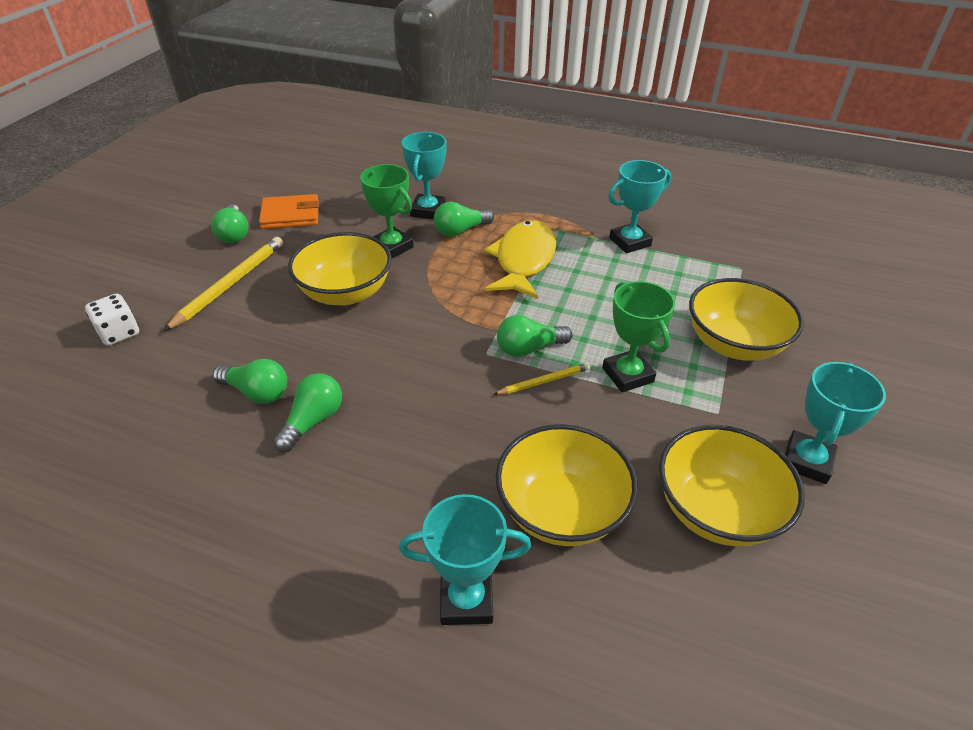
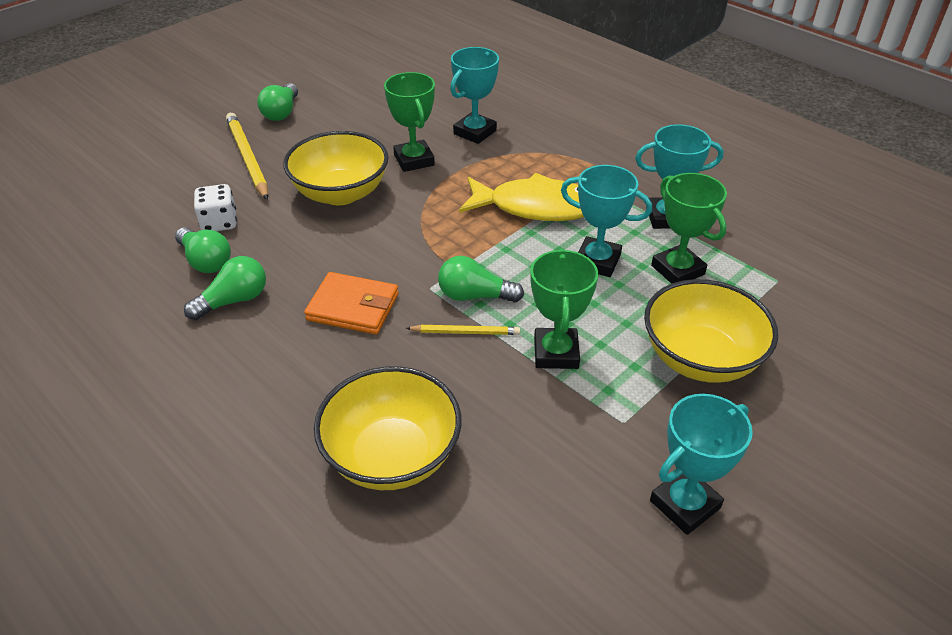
camera: 25 degrees right, 0 degrees up
white dice [85,294,139,346] -> white dice moved to [194,184,237,231]
yellow pencil [164,237,283,331] -> yellow pencil turned 75 degrees counterclockwise [226,113,268,200]
orange wallet [259,194,319,229] -> orange wallet moved to [304,272,399,335]
turquoise trophy [399,494,531,625] -> turquoise trophy moved to [561,165,652,277]
green light bulb [434,202,494,237] -> none
yellow fish [484,220,556,299] -> yellow fish turned 60 degrees clockwise [459,173,584,221]
yellow bowl [659,425,805,546] -> none
none -> green trophy [651,173,727,284]

